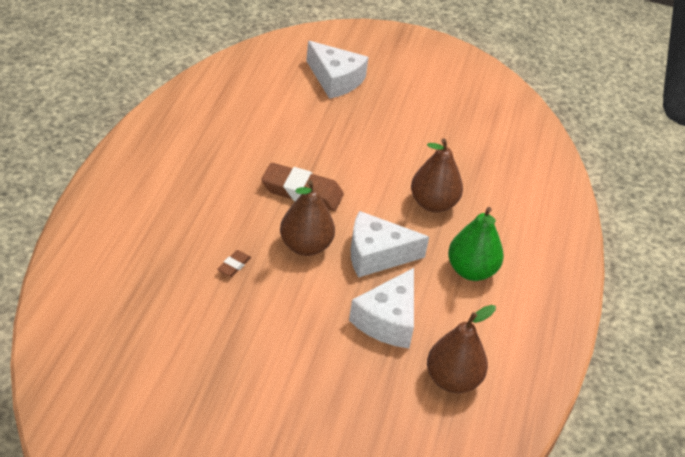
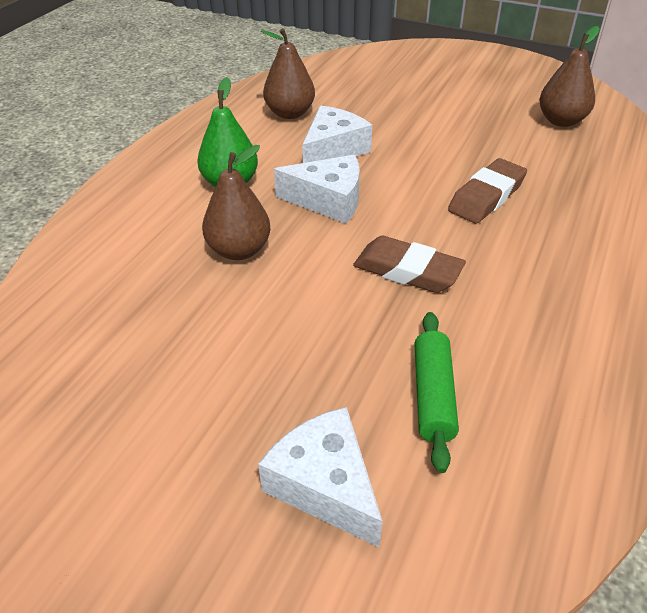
camera: 165 degrees left, 0 degrees up
brown eraser [217,250,251,277] -> brown eraser [448,158,527,224], size x2.18
brown pear [280,180,335,256] -> brown pear moved to [539,26,600,127]
none -> green rolling pin [414,312,459,473]

